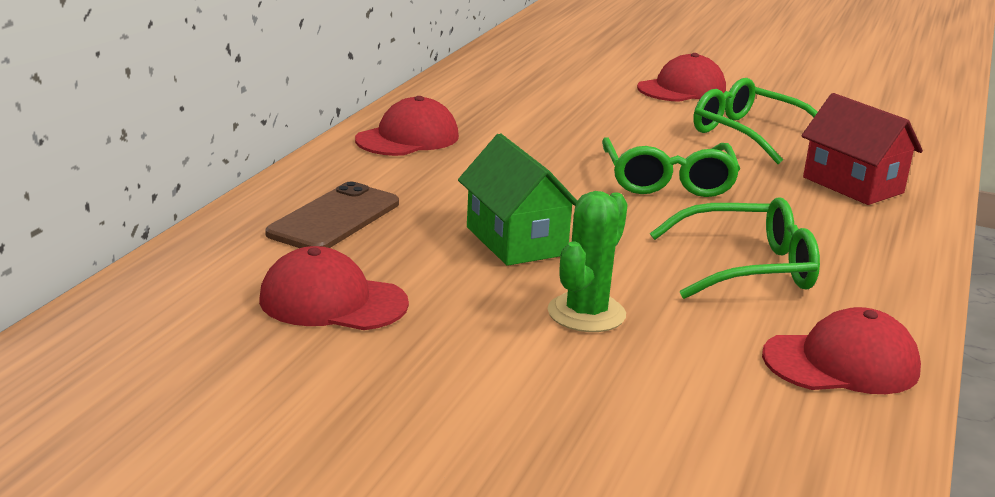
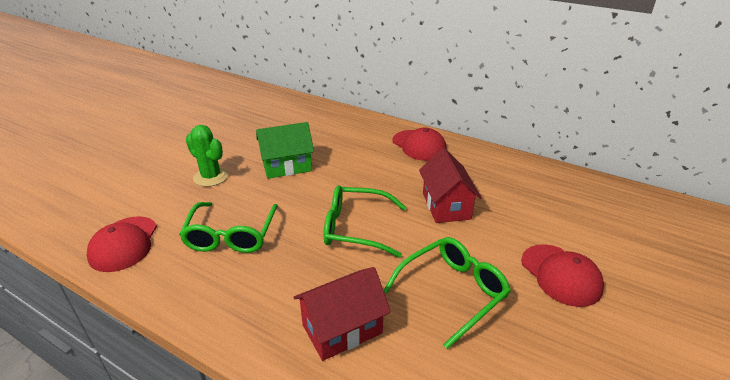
camera: 100 degrees right, 10 degrees up
red cap [259,246,409,330] -> none
brown phone [265,182,399,248] -> none
none -> red house [419,148,482,223]

